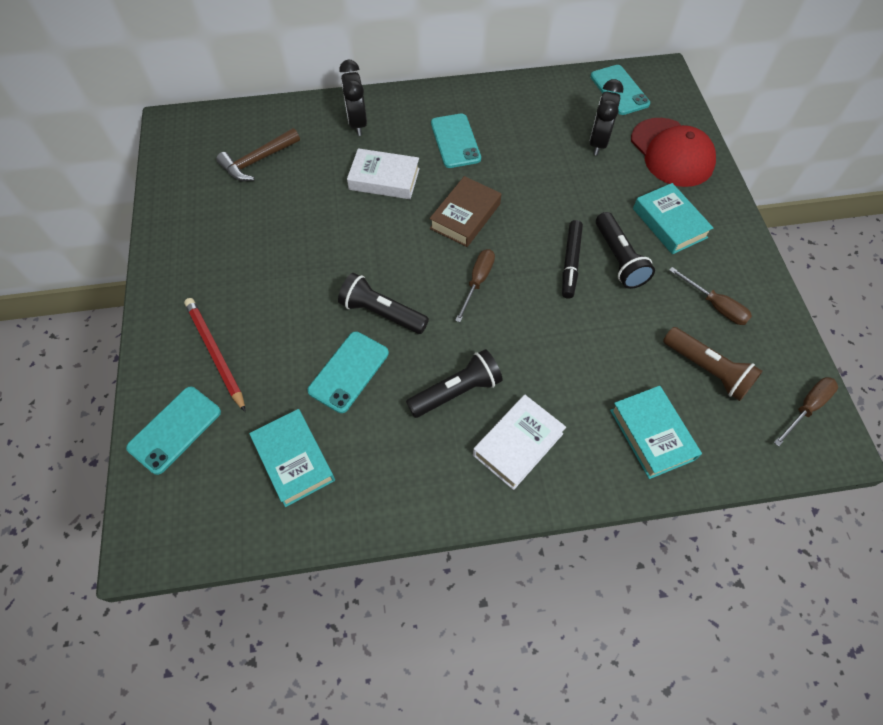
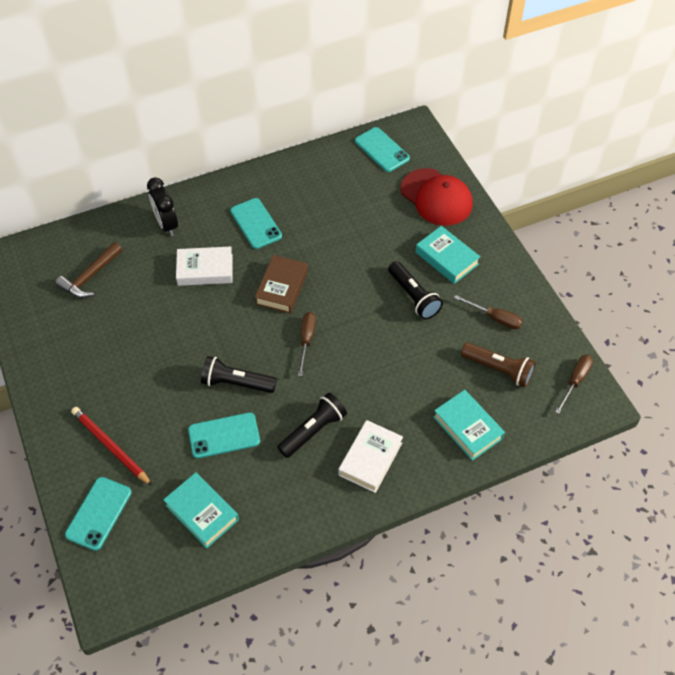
camera: 15 degrees left, 5 degrees down
turquoise phone [307,331,389,413] -> turquoise phone turned 60 degrees clockwise [188,412,260,458]
black marker [562,220,583,299] -> none
black clock [589,79,624,156] -> none

